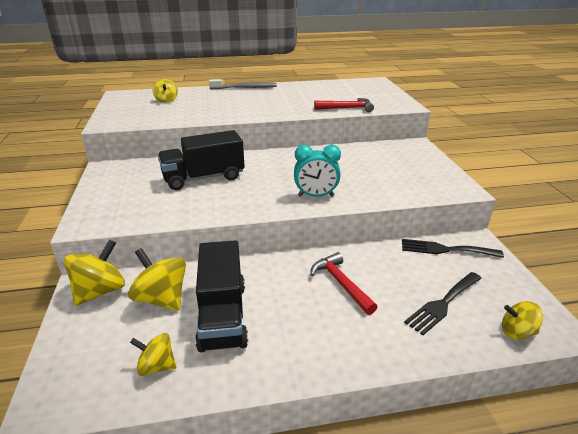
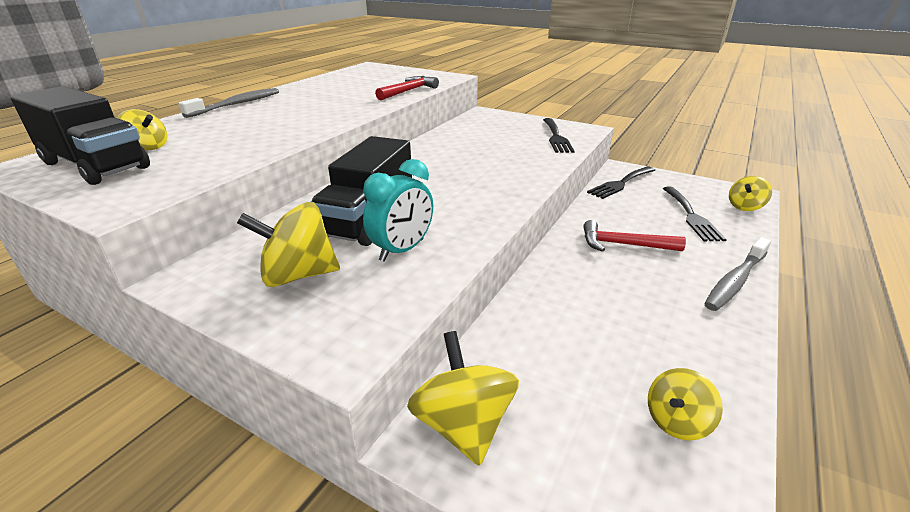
camera: 50 degrees left, 0 degrees up
yellow spinning top [128,248,186,311] -> yellow spinning top moved to [237,202,340,287]
black truck [195,240,248,352] -> black truck moved to [10,86,150,185]
turquoise clock [294,145,341,197] -> turquoise clock moved to [363,159,433,262]
none -> black fork [543,118,575,153]
none -> grey toothbrush [704,237,771,311]

